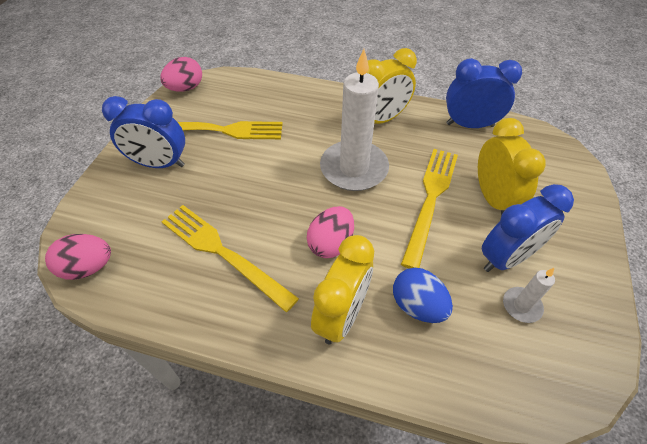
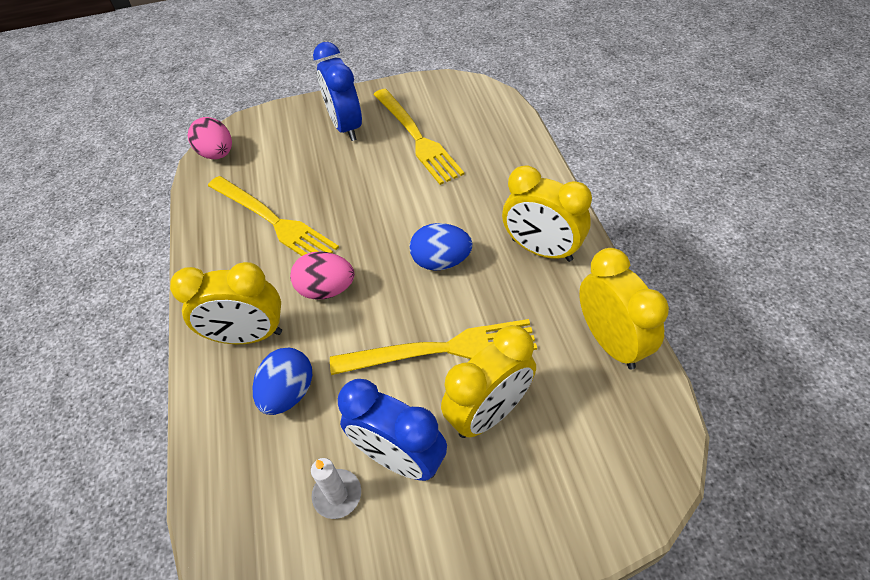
camera: 65 degrees right, 0 degrees up
pink egg [160,57,202,92] -> none
yellow fork [162,205,299,312] -> yellow fork turned 120 degrees clockwise [208,176,339,256]
white candle [320,49,389,191] -> blue egg [410,223,473,271]
blue clock [446,58,522,128] -> yellow clock [579,248,669,370]

